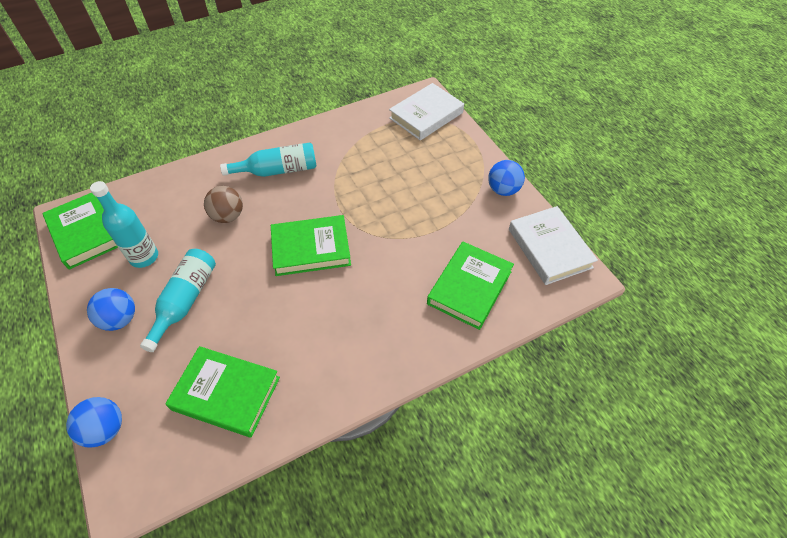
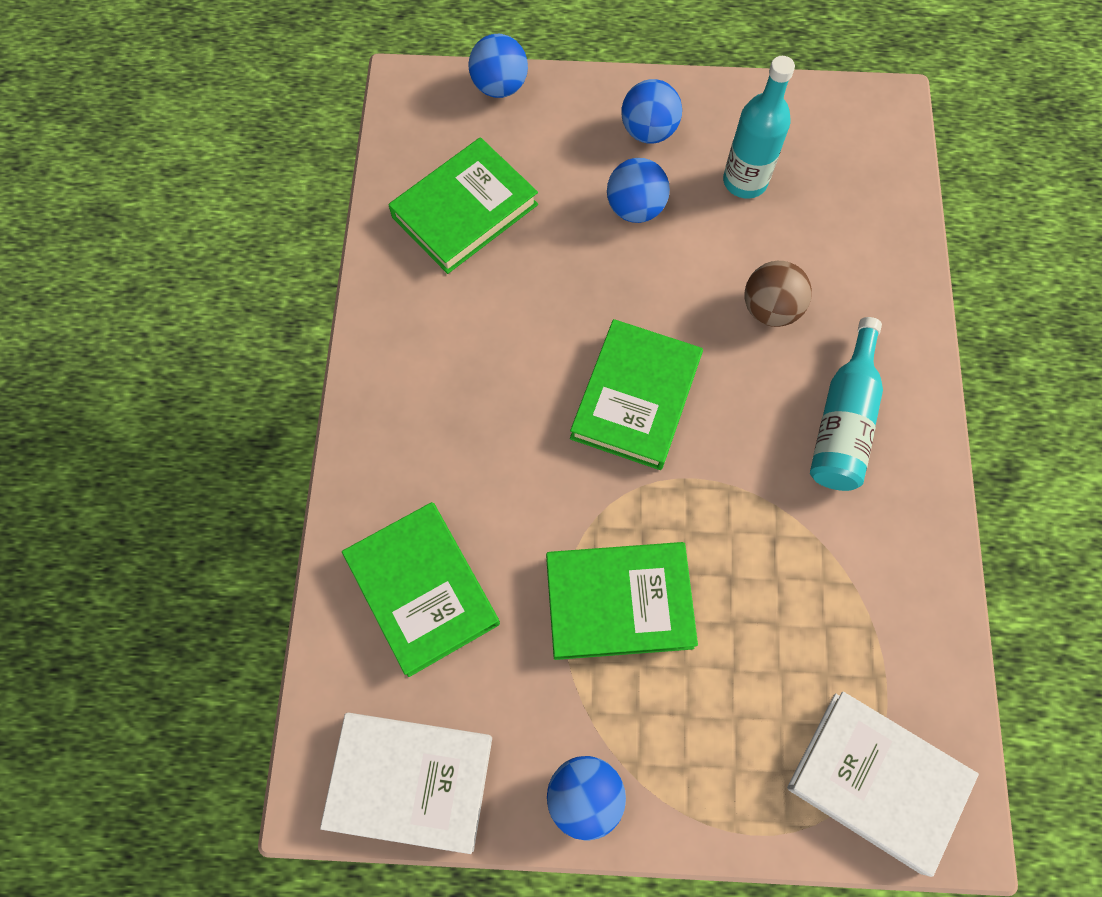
camera: 120 degrees right, 15 degrees up
green book [43,193,118,270] -> green book moved to [546,542,698,660]
turquoise bottle [140,249,216,352] -> blue ball [607,158,670,223]
white book [389,83,464,141] -> white book turned 45 degrees counterclockwise [787,691,979,877]

